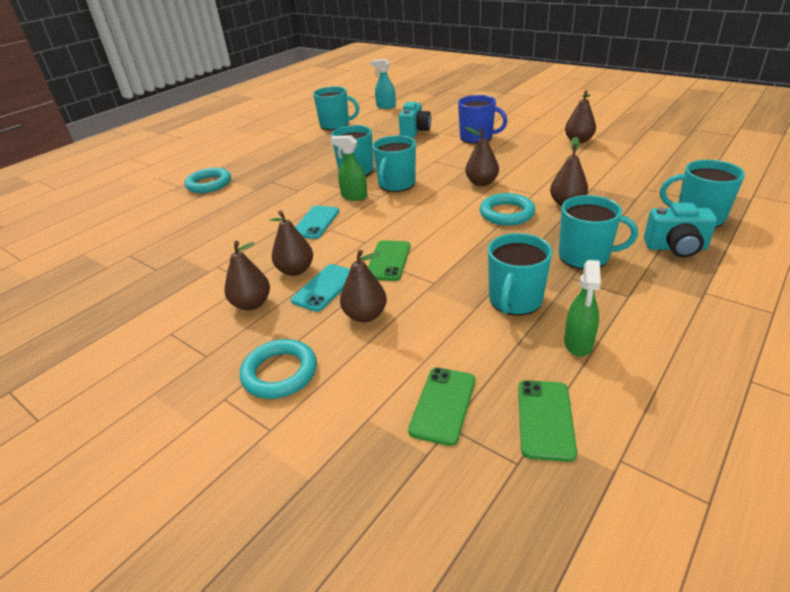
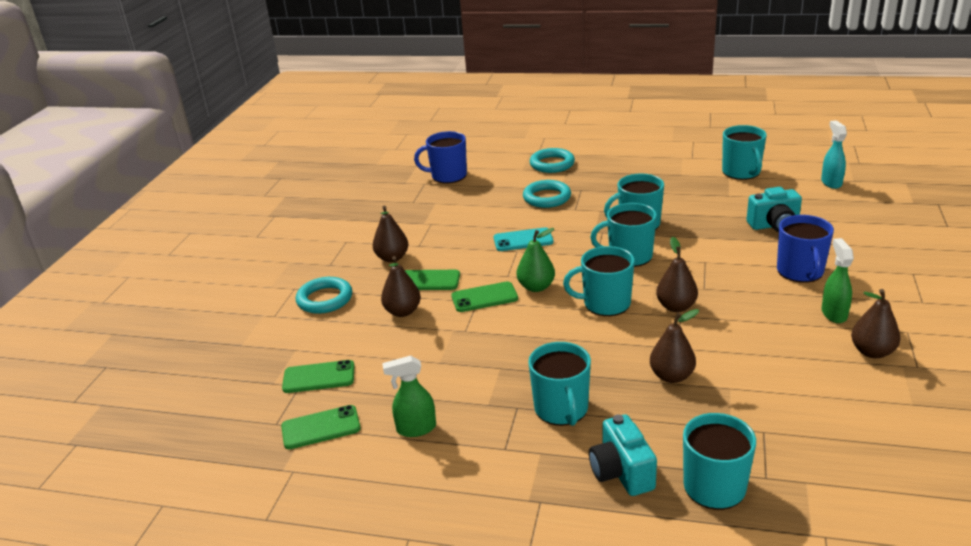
camera: 65 degrees right, 5 degrees down
brown pear [270,211,313,276] -> none
turquoise phone [291,264,350,312] -> green phone [405,270,460,290]
green spray bottle [330,135,367,201] -> green spray bottle moved to [821,238,854,323]
turquoise ring [480,193,535,226] -> turquoise ring moved to [523,180,571,208]
turquoise mug [488,233,552,316] -> turquoise mug moved to [563,246,634,316]
none -> blue mug [414,131,467,183]
none -> green pear [517,228,555,292]

